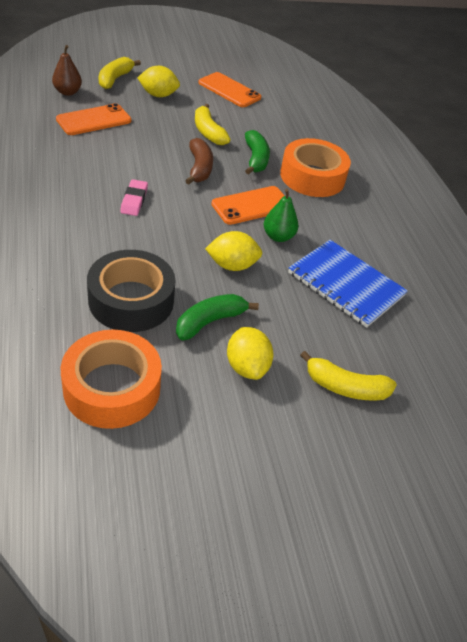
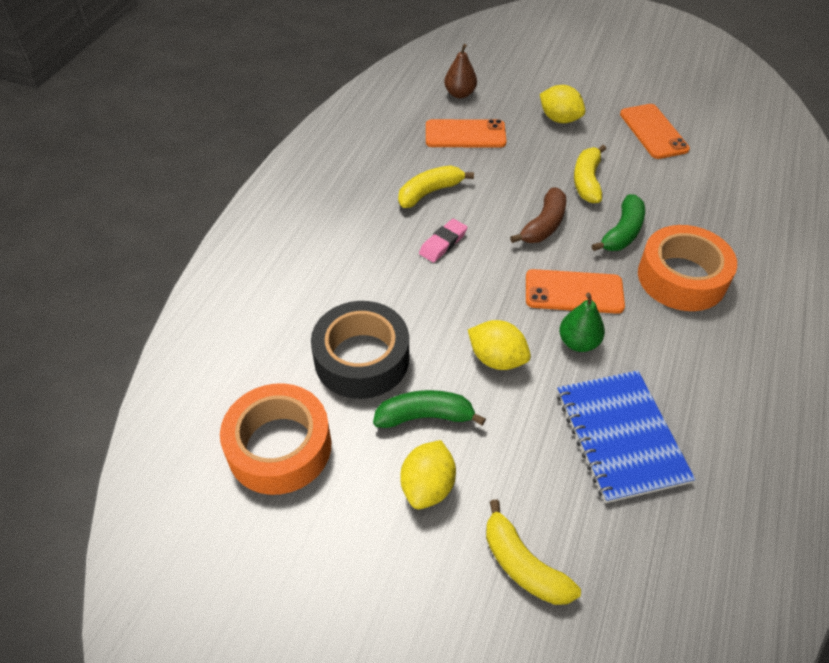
camera: 40 degrees right, 5 degrees up
yellow banana [99,57,141,89] -> yellow banana moved to [398,166,474,208]

